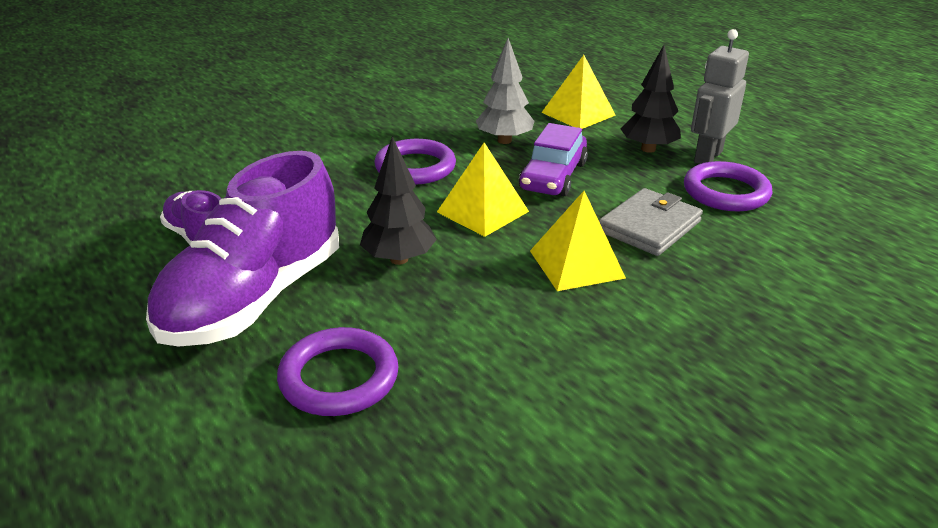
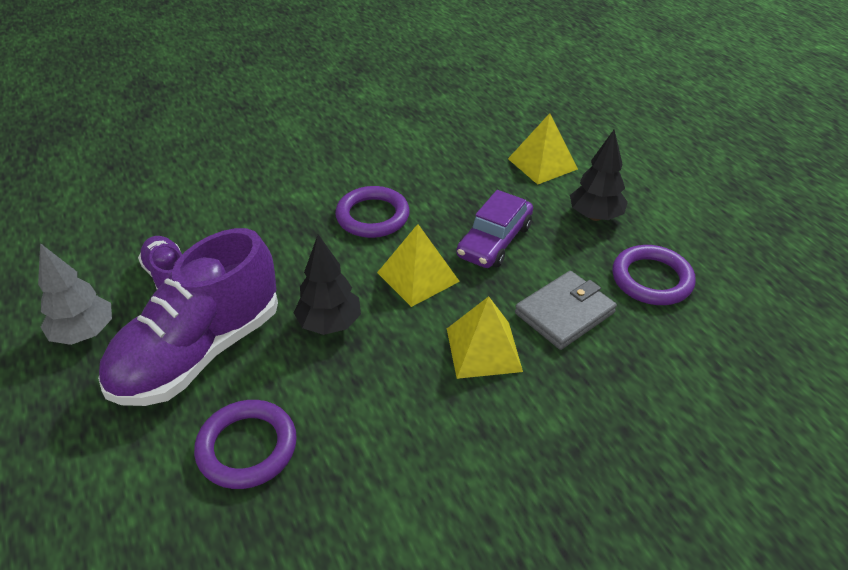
camera: 10 degrees right, 10 degrees up
grey tree [476,38,535,144] -> grey tree moved to [38,243,112,345]
grey robot [691,29,749,164] -> none

